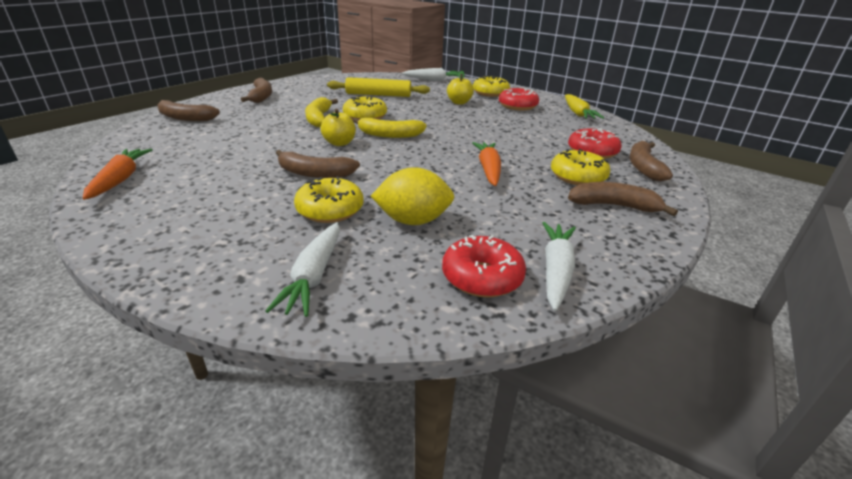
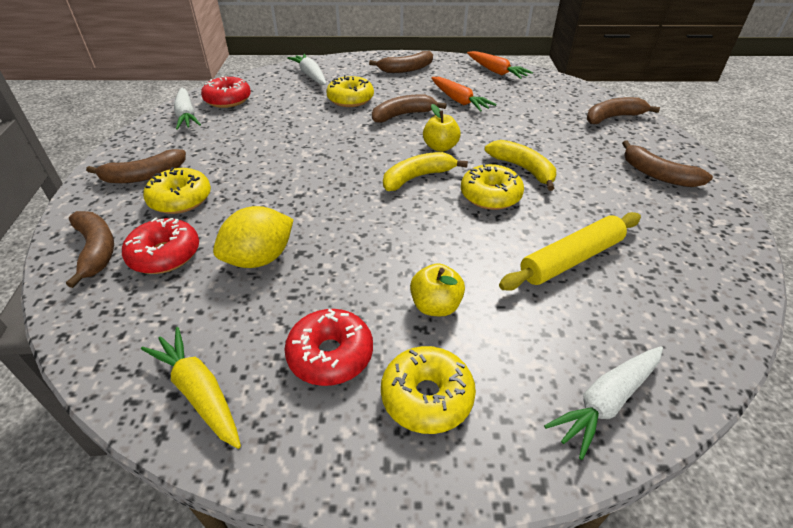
camera: 145 degrees right, 10 degrees up
yellow lemon [371,167,454,225] -> yellow lemon moved to [213,206,294,268]
orange carrot [472,142,501,186] -> orange carrot moved to [431,77,497,112]
none -> brown banana [369,51,433,73]

